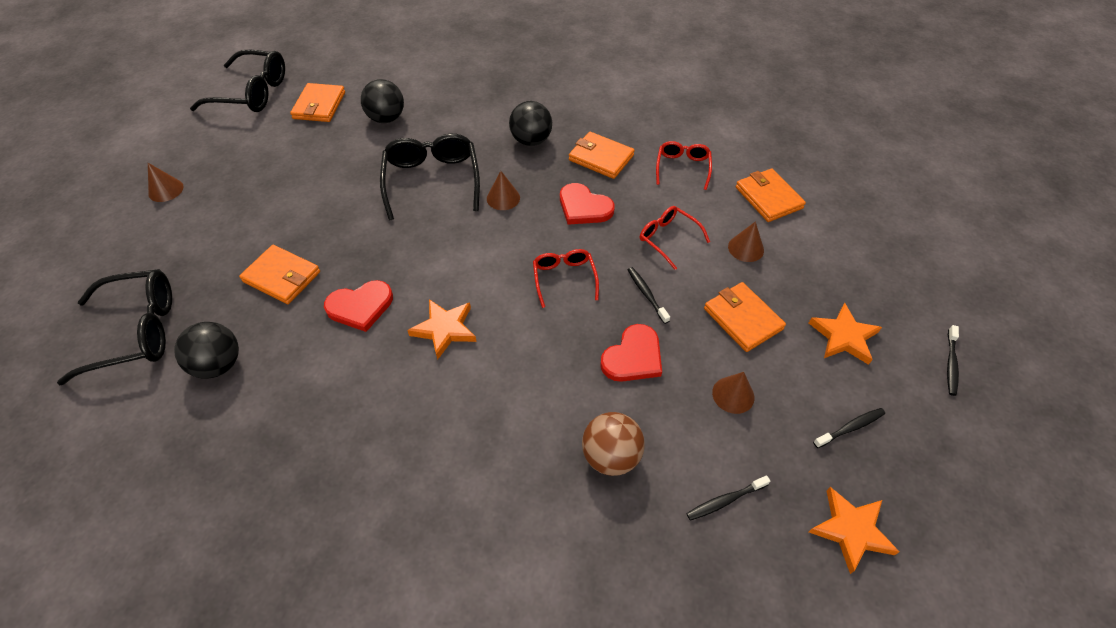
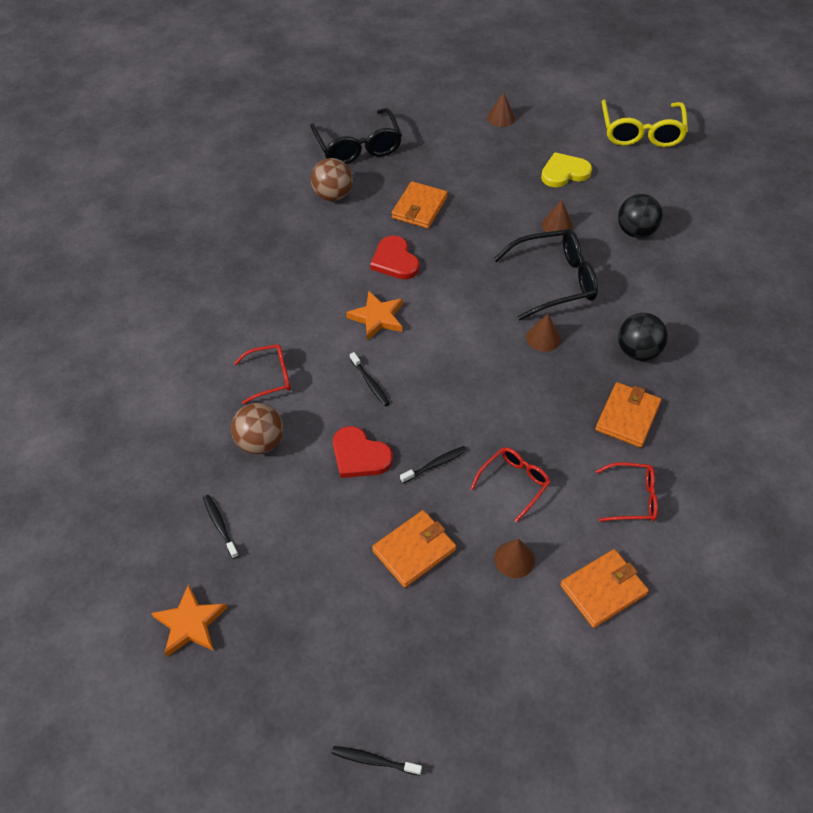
camera: 85 degrees right, 0 degrees up
black ball [175,322,239,379] -> brown ball [311,158,353,201]
black glasses [190,50,285,112] -> yellow glasses [602,99,688,147]
orange wallet [290,83,345,122] -> none
red glasses [533,249,599,308] -> red glasses moved to [234,344,291,404]
red heart [560,183,614,225] -> none
brown cone [712,372,755,414] -> brown cone moved to [542,200,573,236]
orange star [809,303,882,365] -> none
black toothbrush [813,408,885,448] -> black toothbrush moved to [350,352,390,406]
none -> yellow heart [541,152,592,187]

